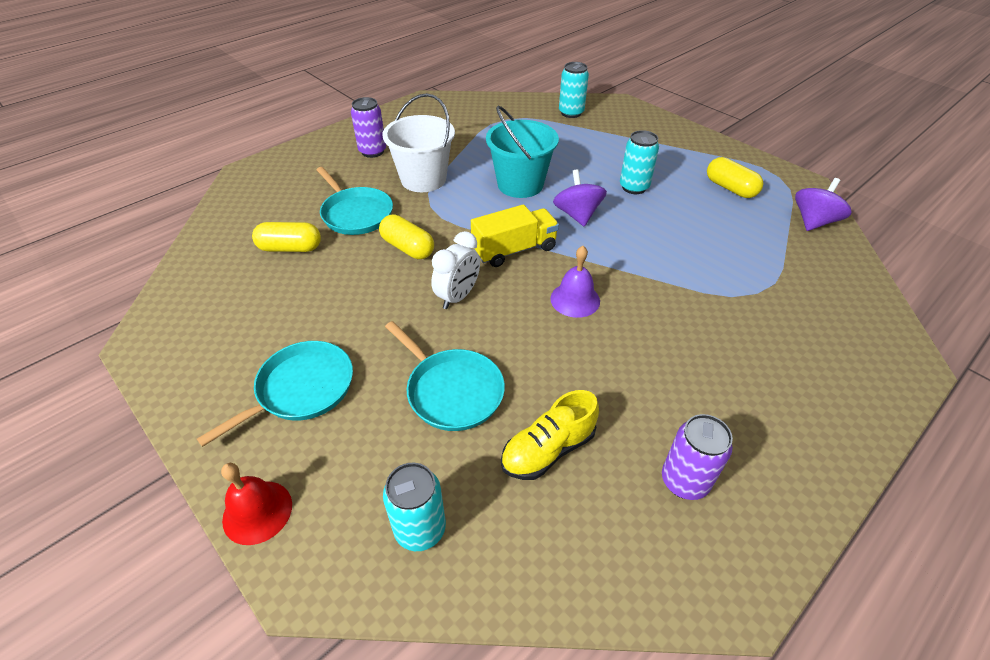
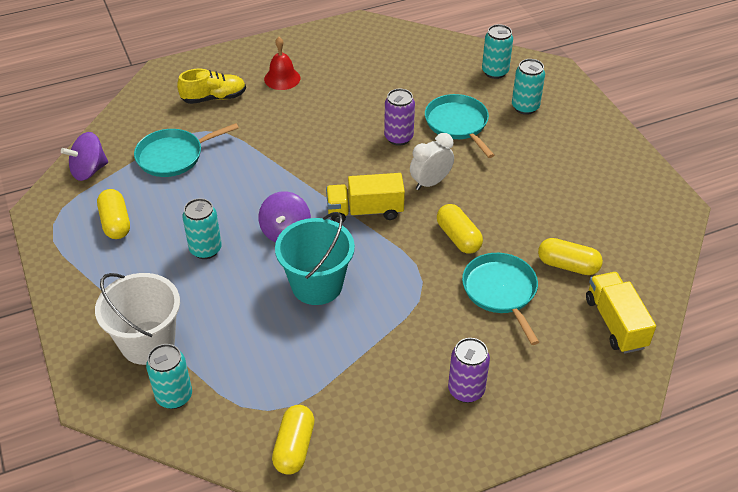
camera: 160 degrees left, 0 degrees up
turquoise pan [197,341,353,447] -> turquoise pan moved to [134,123,239,177]
red bell [221,463,292,545] -> red bell moved to [264,37,300,90]
white bucket [383,93,455,192] -> white bucket moved to [95,273,180,365]
yellow shoe [501,390,599,480] -> yellow shoe moved to [177,69,246,104]
purple bell [550,246,600,318] -> none
purple can [662,414,733,500] -> purple can moved to [384,89,415,146]
none -> yellow capsule [272,405,315,475]
none -> turquoise can [512,59,545,115]
none -> yellow truck [586,272,656,354]

